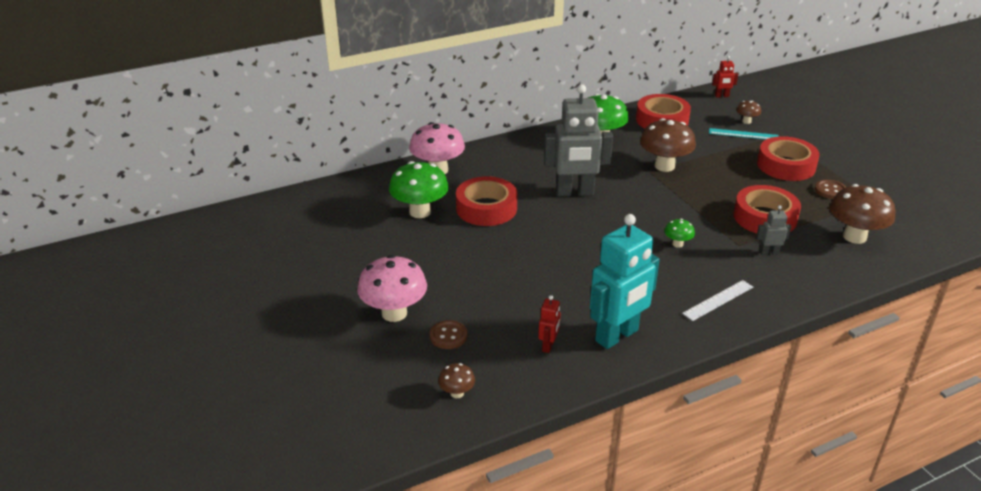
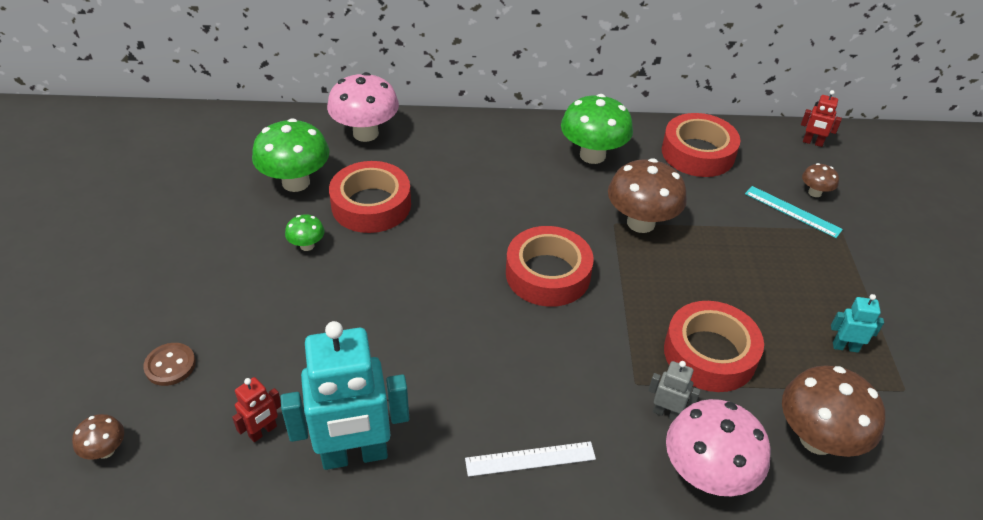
camera: 25 degrees right, 10 degrees up
pink mushroom [357,255,427,322] -> pink mushroom moved to [666,399,771,497]
grey robot [544,84,613,196] -> none
green mushroom [664,219,695,248] -> green mushroom moved to [285,214,325,251]
red tape [757,136,820,181] -> red tape moved to [506,226,594,307]
brown button [815,180,846,199] -> turquoise robot [831,294,884,353]

